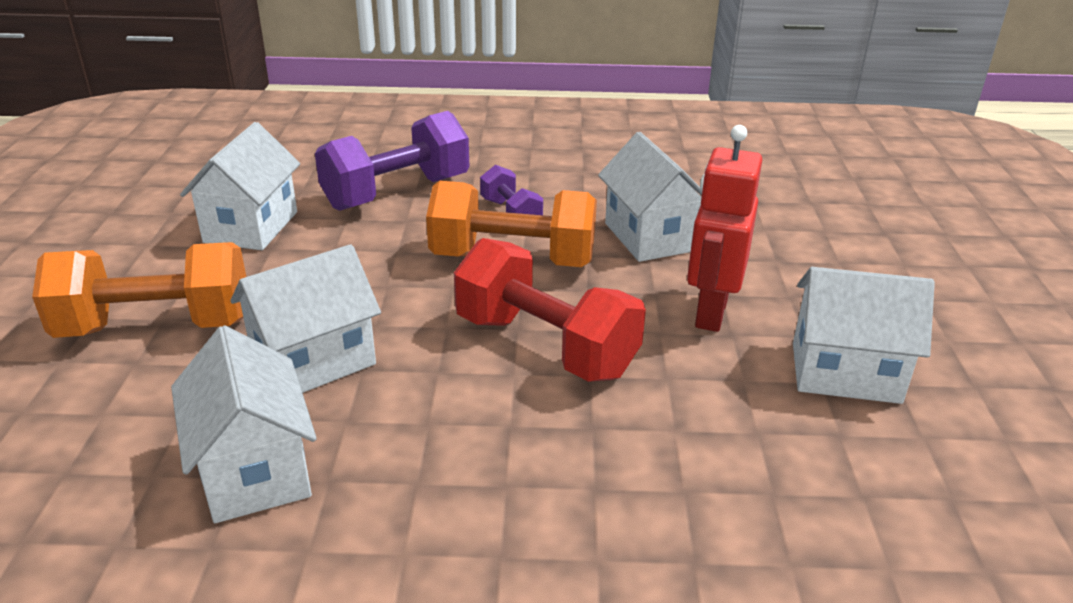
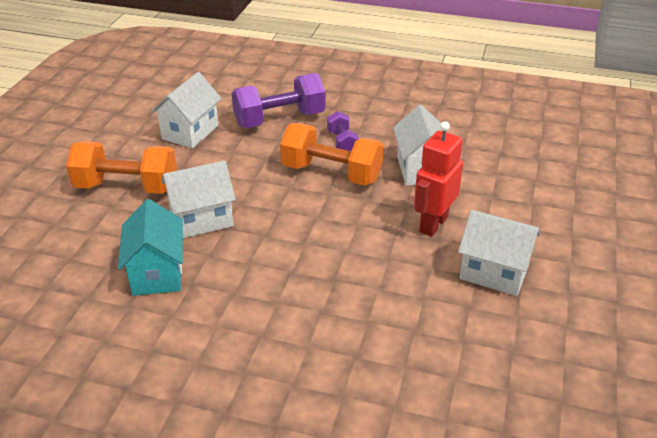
camera: 15 degrees right, 5 degrees up
white house [171,325,317,523] -> turquoise house [118,199,183,296]
red dumbbell [454,238,646,382] -> none

